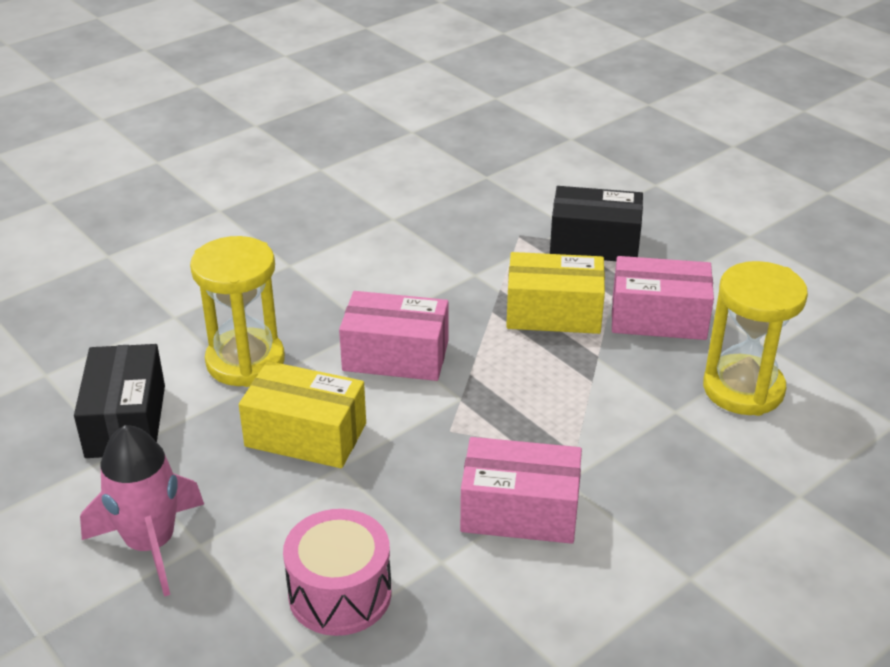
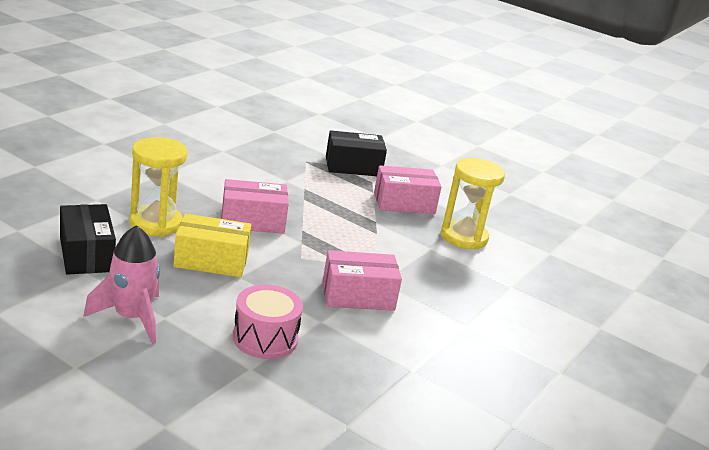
camera: 20 degrees left, 10 degrees down
yellow box [506,252,605,334] -> none

